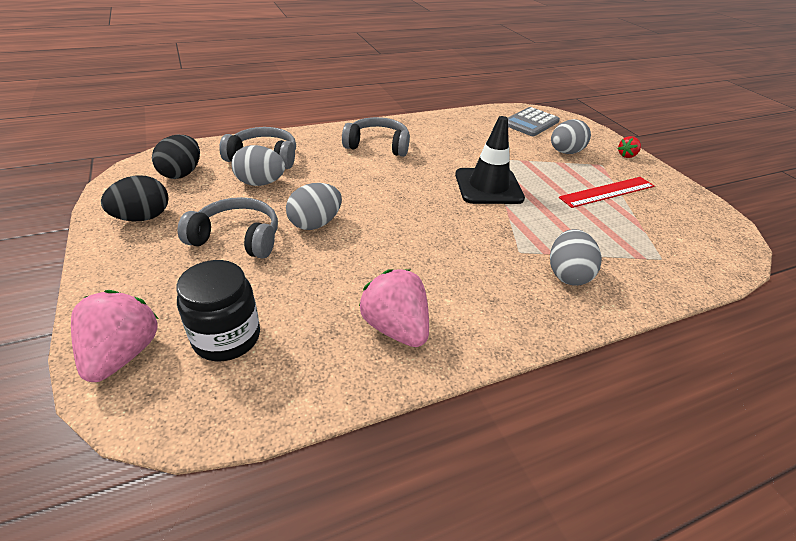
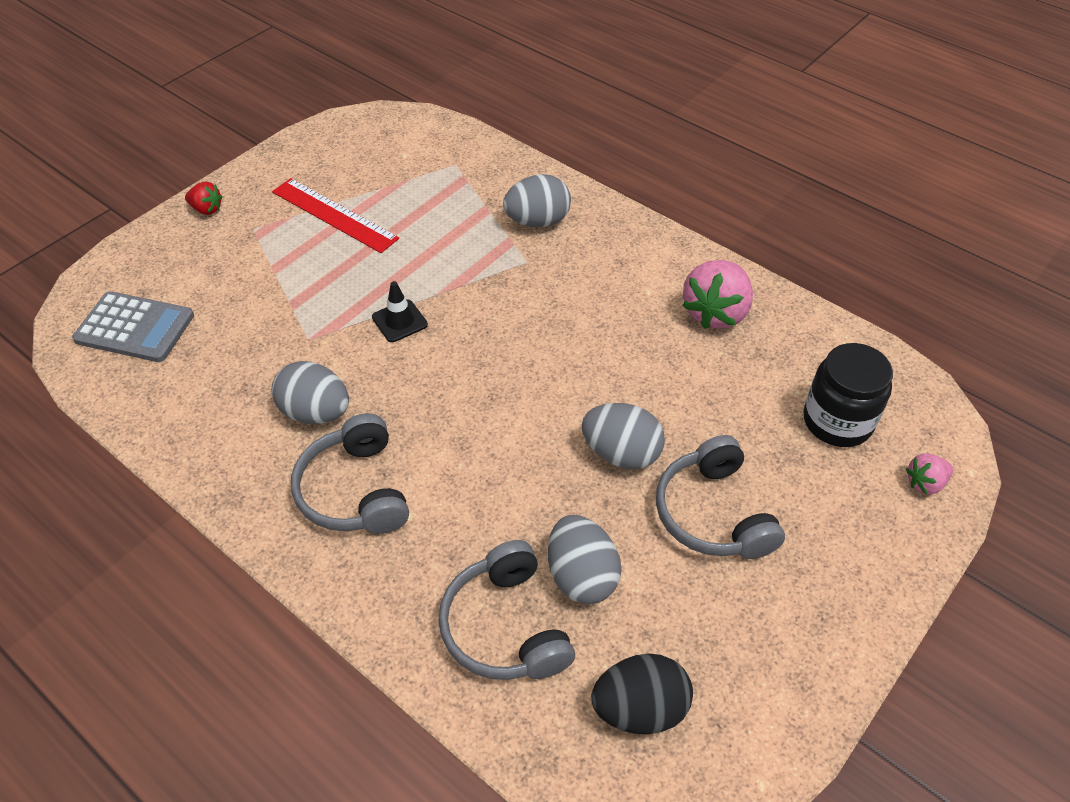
camera: 115 degrees left, 10 degrees up
pink strawberry [71,290,159,382] -> pink strawberry [906,453,953,495], size x0.52
black egg [101,175,169,221] -> none
black traffic cone [455,116,525,204] -> black traffic cone [372,281,428,342], size x0.49
grey egg [551,119,591,154] -> grey egg moved to [272,361,349,424]

